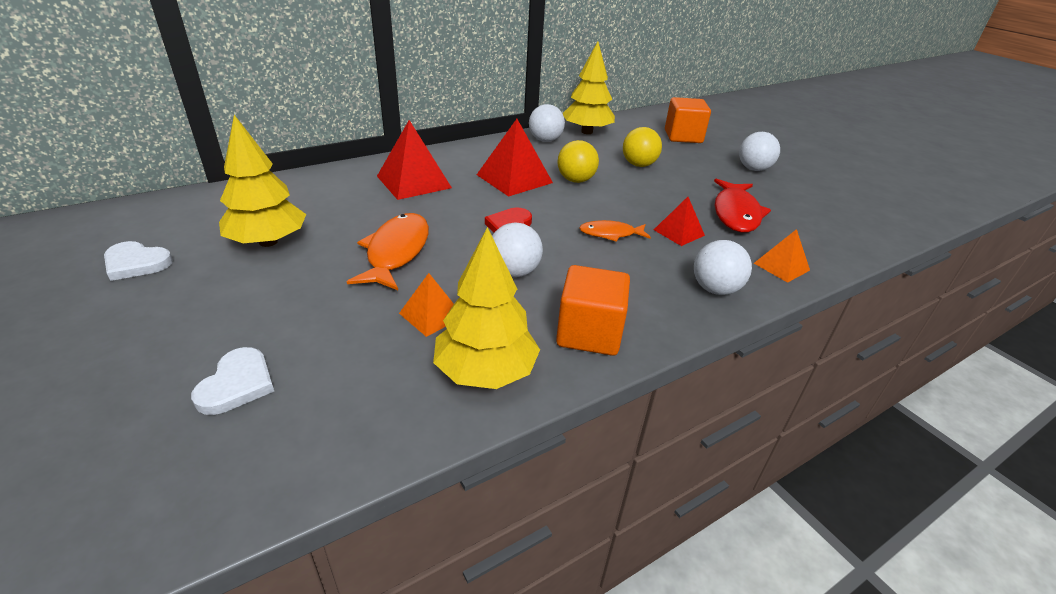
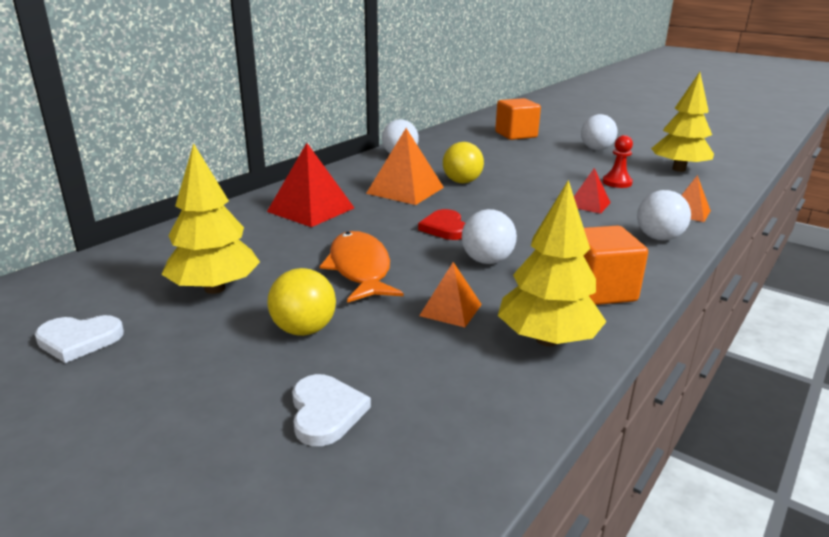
camera: 20 degrees left, 10 degrees down
red pyramid [477,119,553,197] -> orange pyramid [366,128,444,205]
yellow tree [563,41,615,134] -> yellow tree moved to [651,72,714,172]
orange fish [579,220,651,242] -> none
yellow ball [623,127,662,167] -> yellow ball moved to [267,268,336,336]
red fish [714,179,771,233] -> red pawn [602,135,633,188]

